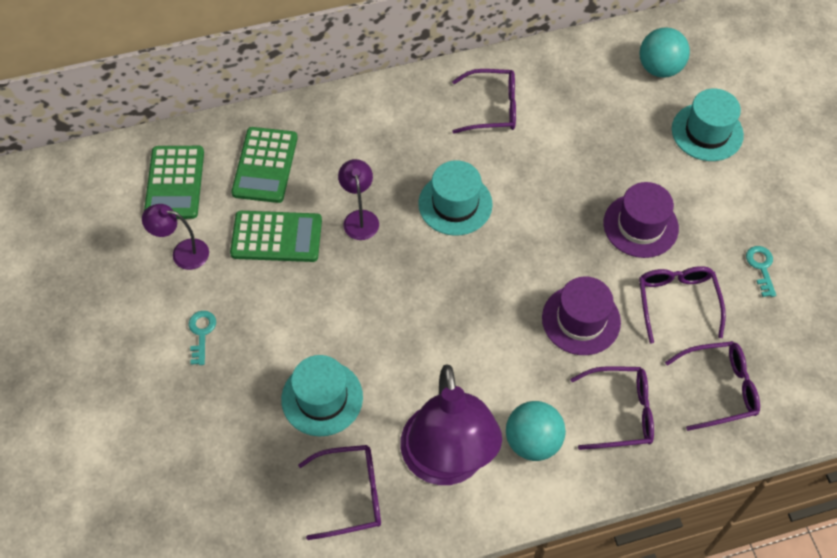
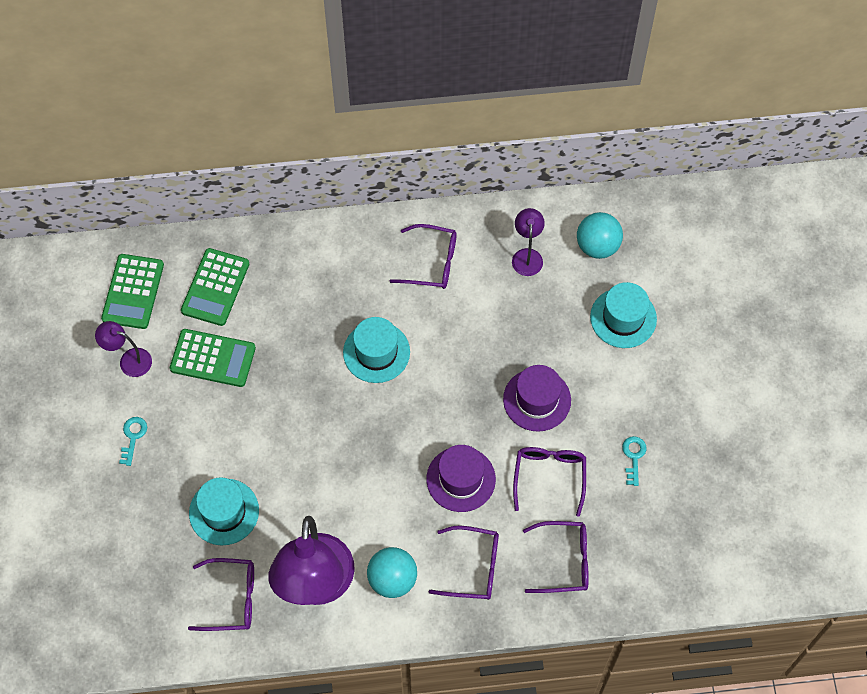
camera: 10 degrees right, 5 degrees up
purple lamp [338,159,379,240] -> purple lamp moved to [512,208,545,276]

